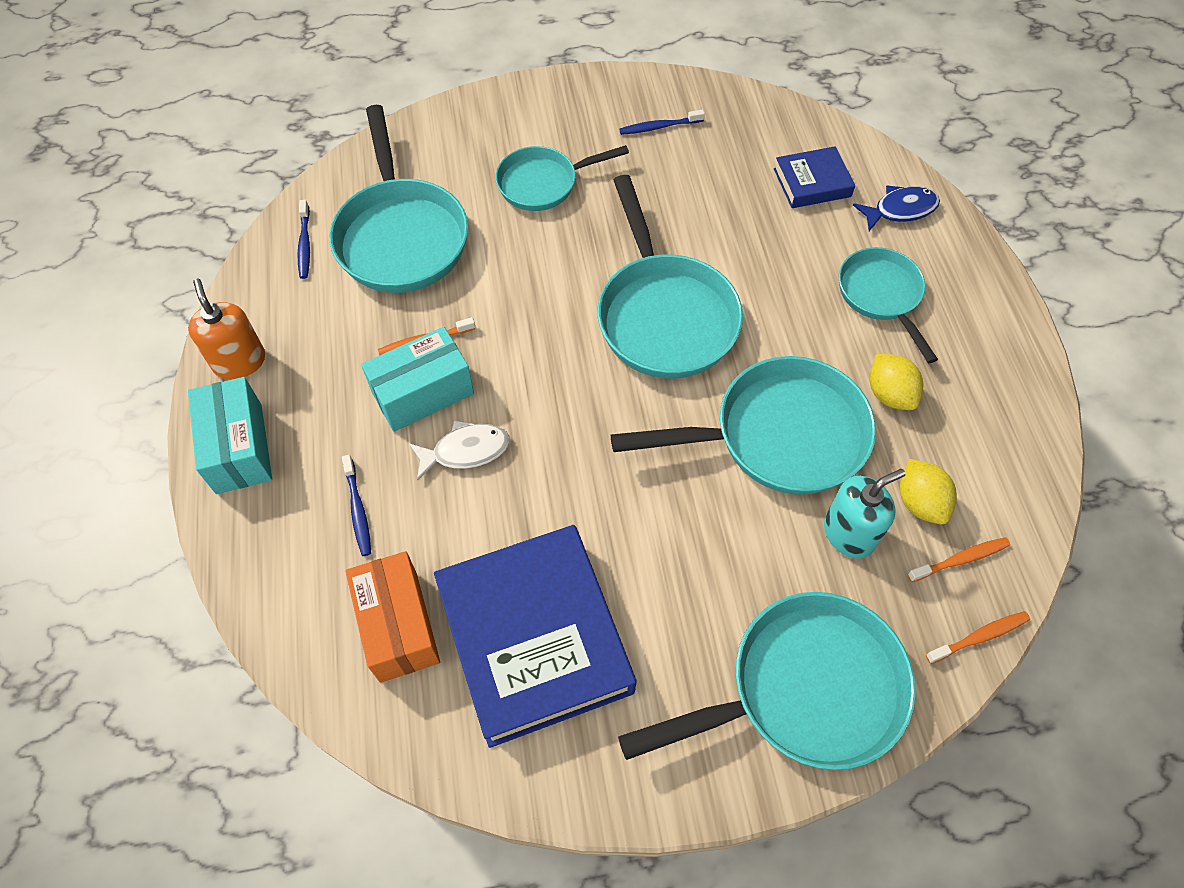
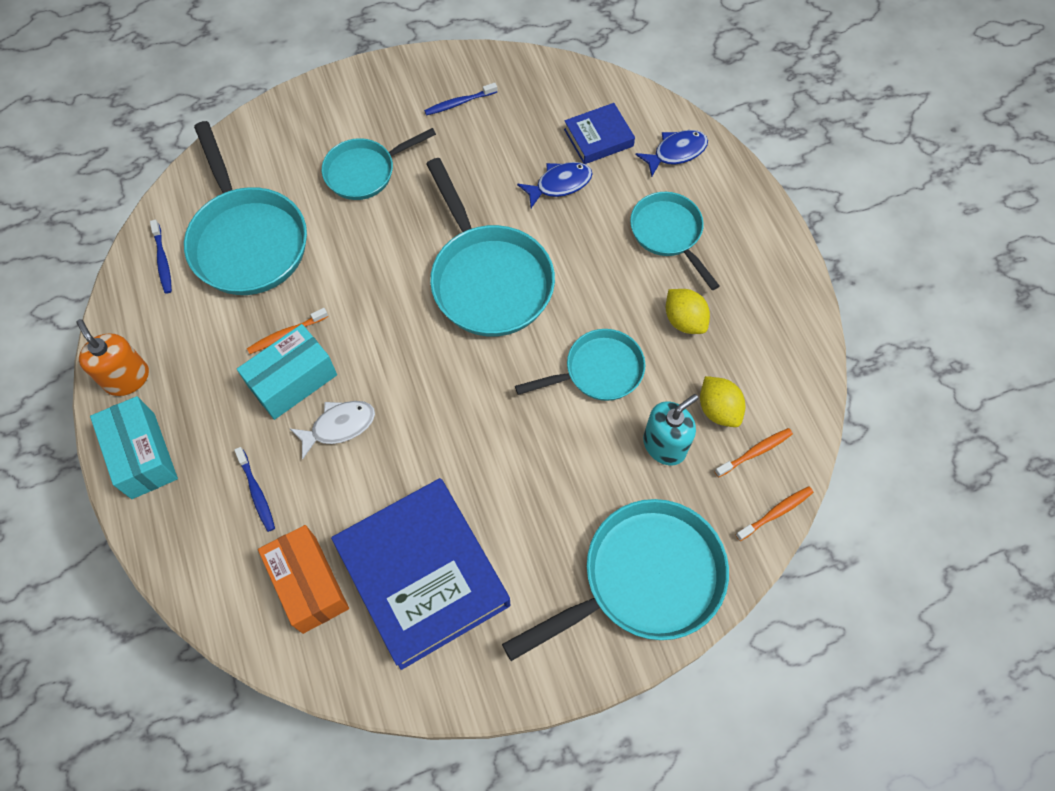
camera: 10 degrees left, 5 degrees up
turquoise pan [611,356,876,495] -> turquoise pan [515,329,645,401], size x0.61
none -> blue fish [517,162,593,208]

